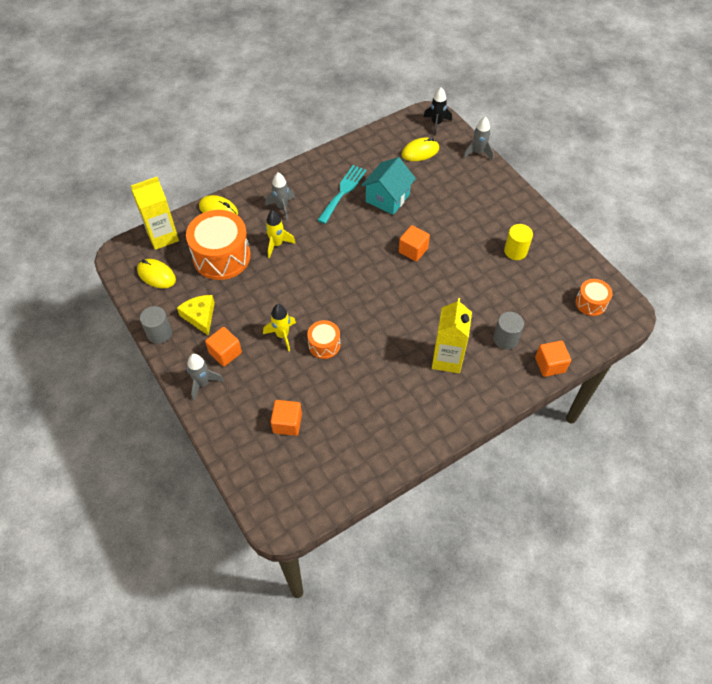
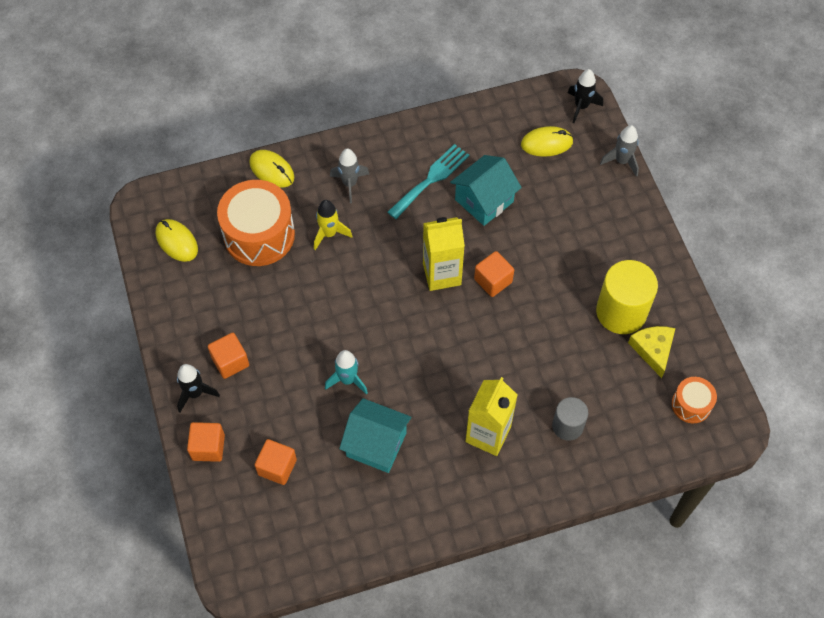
camera: 15 degrees right, 5 degrees up
yellow carton [131,177,179,250] -> yellow carton moved to [423,217,465,291]
grey cylinder [140,306,172,344] -> none
yellow cheese [177,295,215,336] -> yellow cheese moved to [628,326,675,378]
grey rocket [187,354,224,401] -> black rocket [177,364,220,413]
yellow rocket [263,304,296,351] -> none
orange drum [307,320,340,359] -> turquoise rocket [325,350,368,395]
yellow cylinder [504,224,533,260] -> yellow cylinder [596,260,658,334], size x1.70
orange cube [535,341,571,377] -> orange cube moved to [187,422,225,462]
none -> turquoise house [339,398,411,473]

